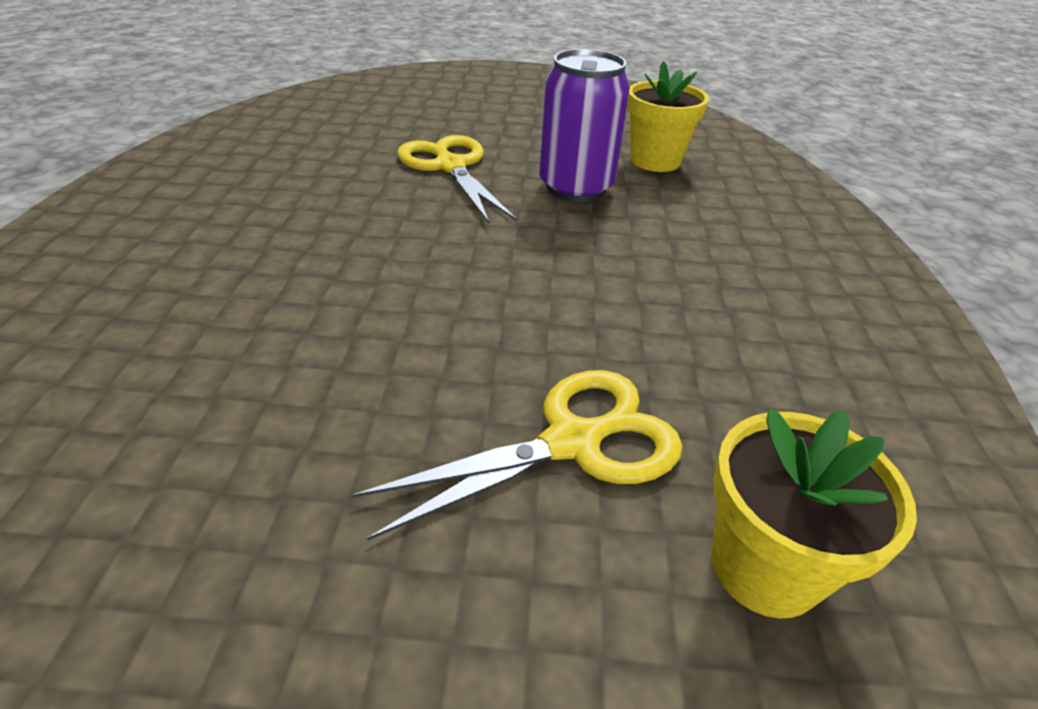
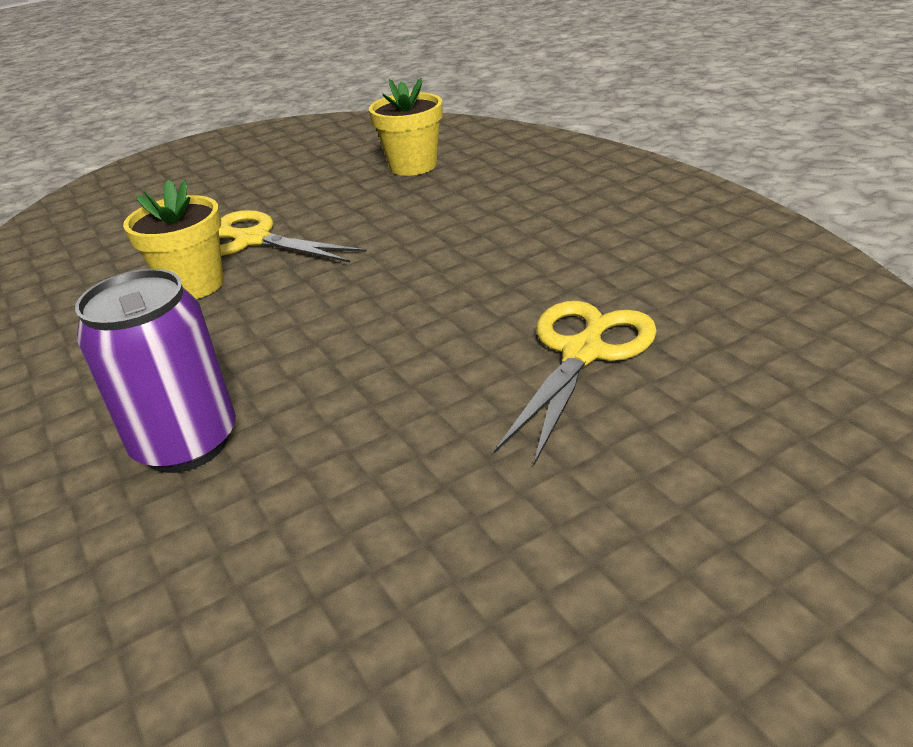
camera: 30 degrees left, 5 degrees down
purple can [539,49,630,202] -> purple can moved to [75,269,236,473]
yellow flower pot [711,409,917,619] -> yellow flower pot moved to [123,180,223,299]

